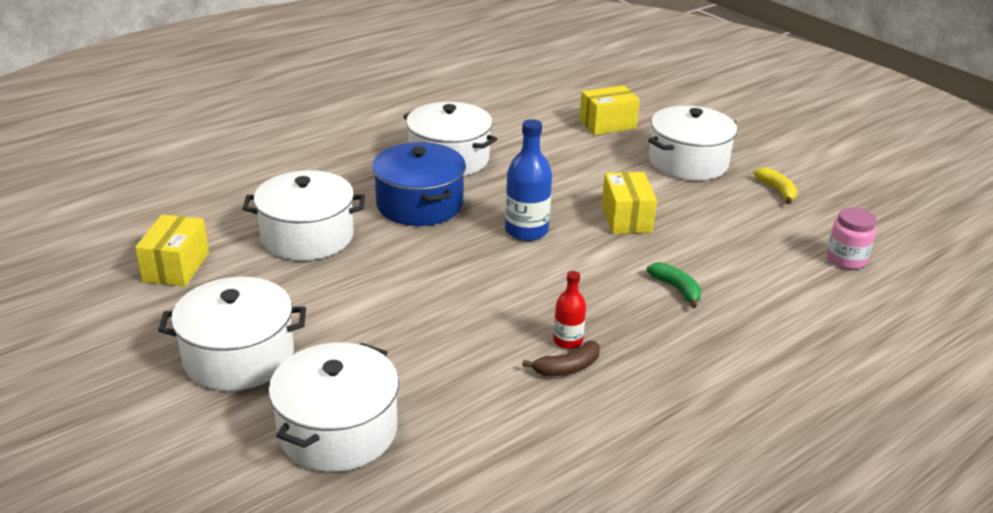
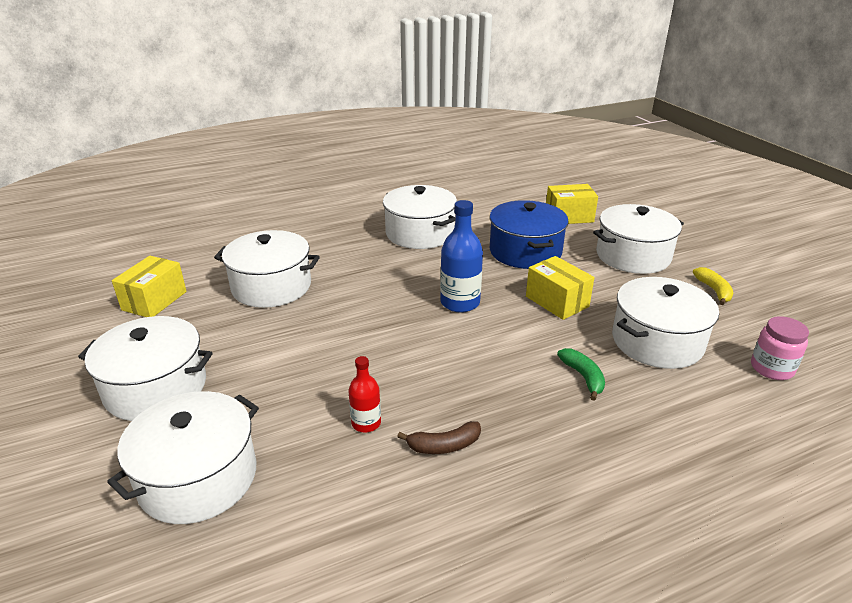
camera: 15 degrees right, 0 degrees up
blue pot [372,142,466,226] -> blue pot moved to [490,200,569,269]
red bottle [553,271,586,349] -> red bottle moved to [349,356,381,432]
yellow box [602,172,657,234] -> yellow box turned 45 degrees counterclockwise [526,256,594,320]
none -> white pot [612,277,719,369]

